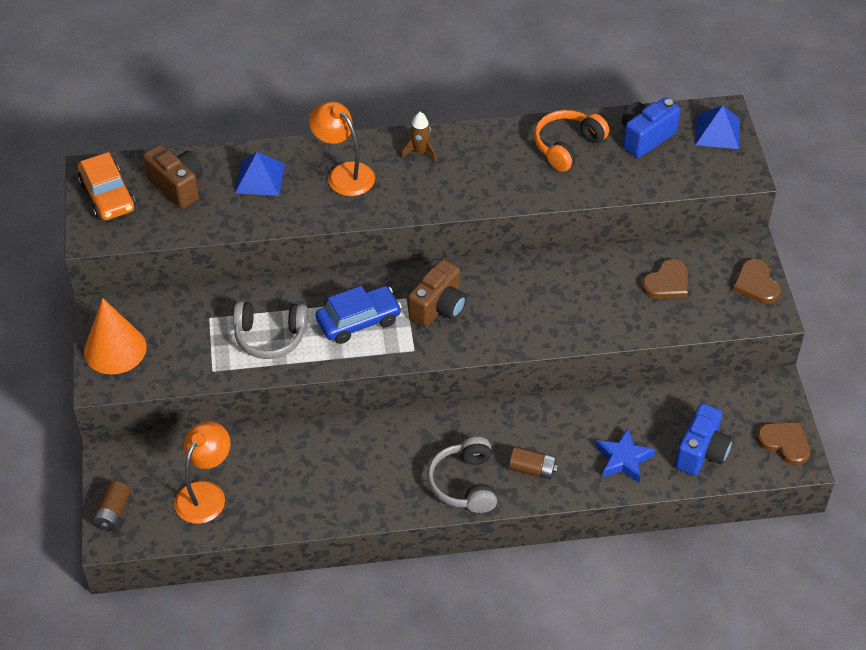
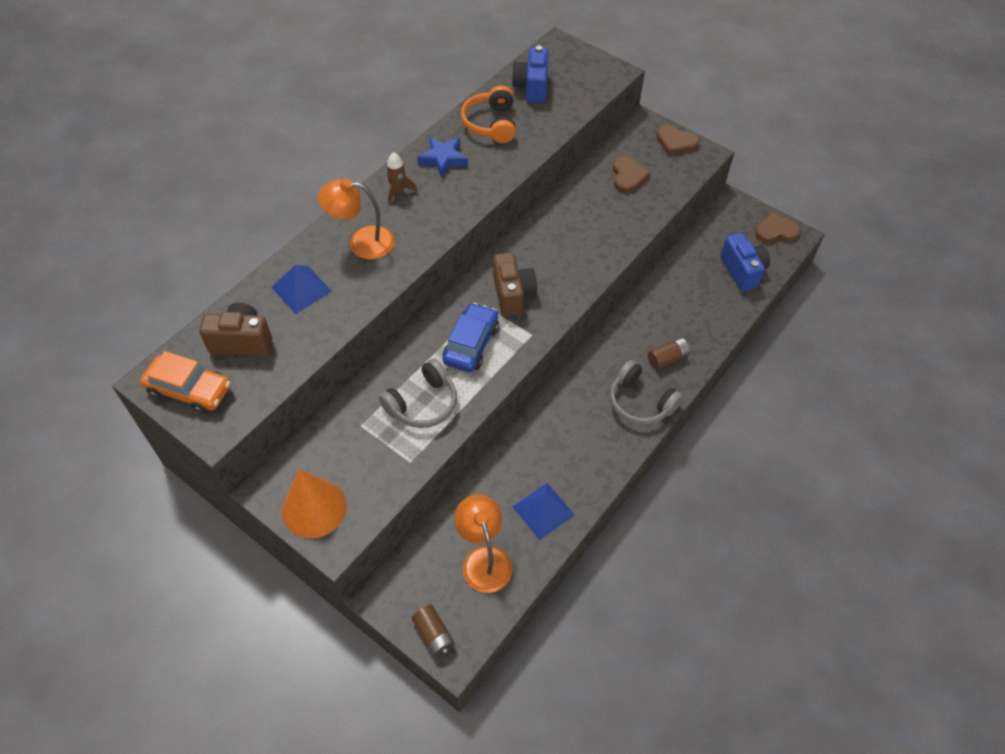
camera: 45 degrees left, 5 degrees up
blue star [595,428,655,483] -> blue star moved to [417,137,468,178]
blue pyramid [695,105,740,149] -> blue pyramid moved to [512,483,575,540]

